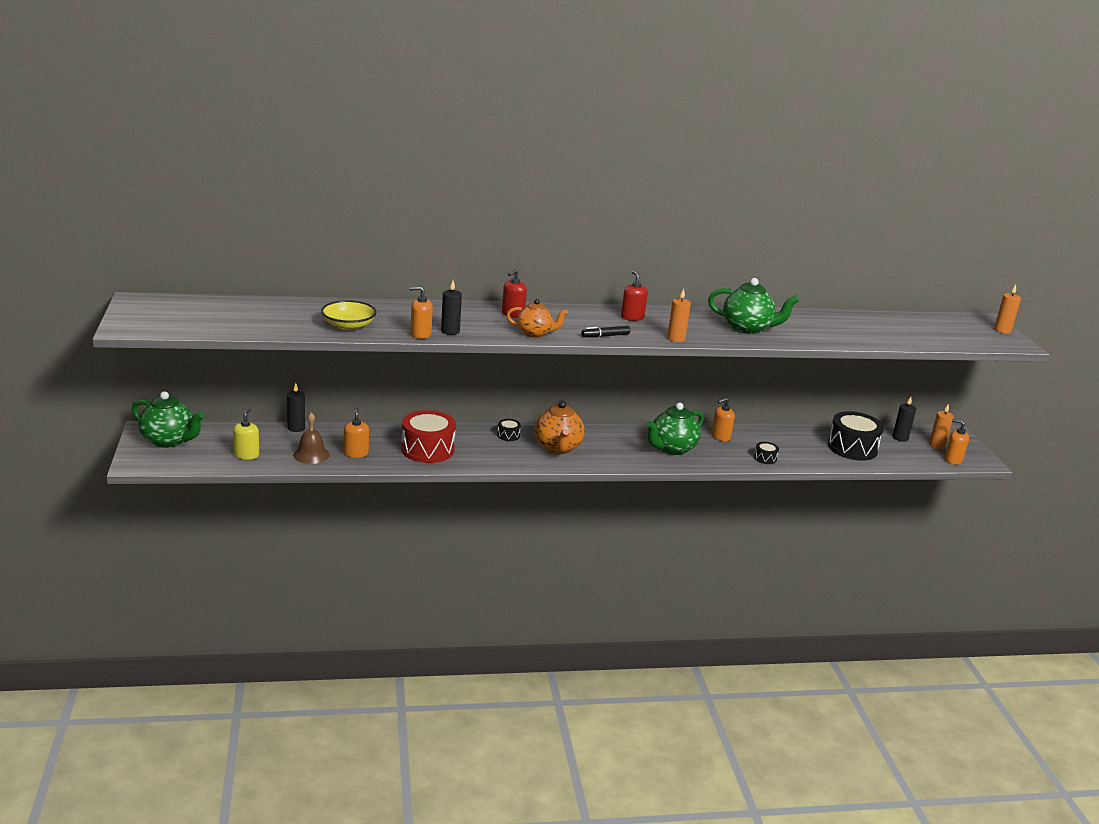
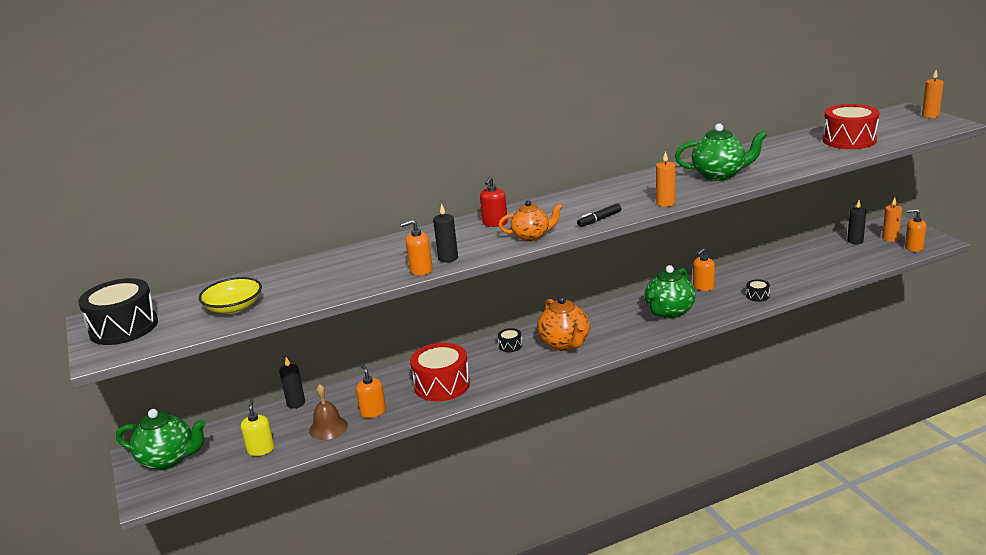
camera: 10 degrees left, 0 degrees up
yellow bowl [321,300,377,330] -> yellow bowl moved to [199,277,262,314]
red soap dispenser [621,271,648,321] -> none
black drum [828,411,884,461] -> black drum moved to [78,278,158,345]
none -> red drum [823,104,879,149]

